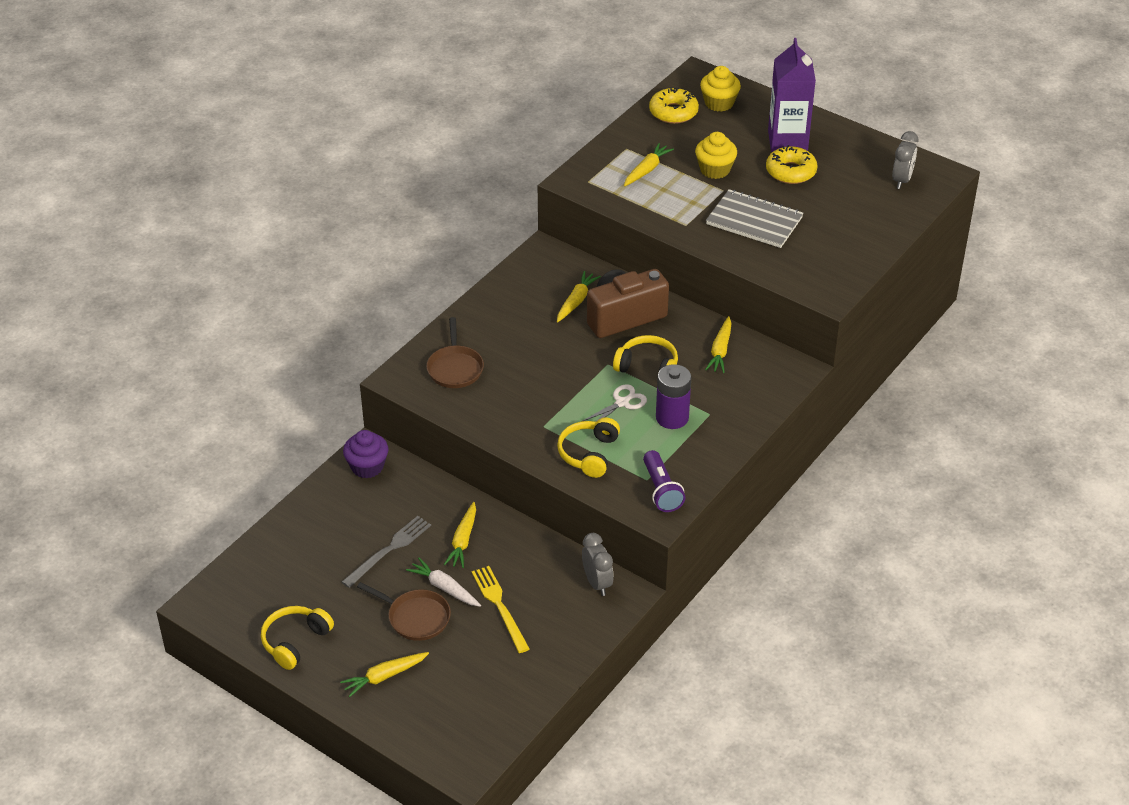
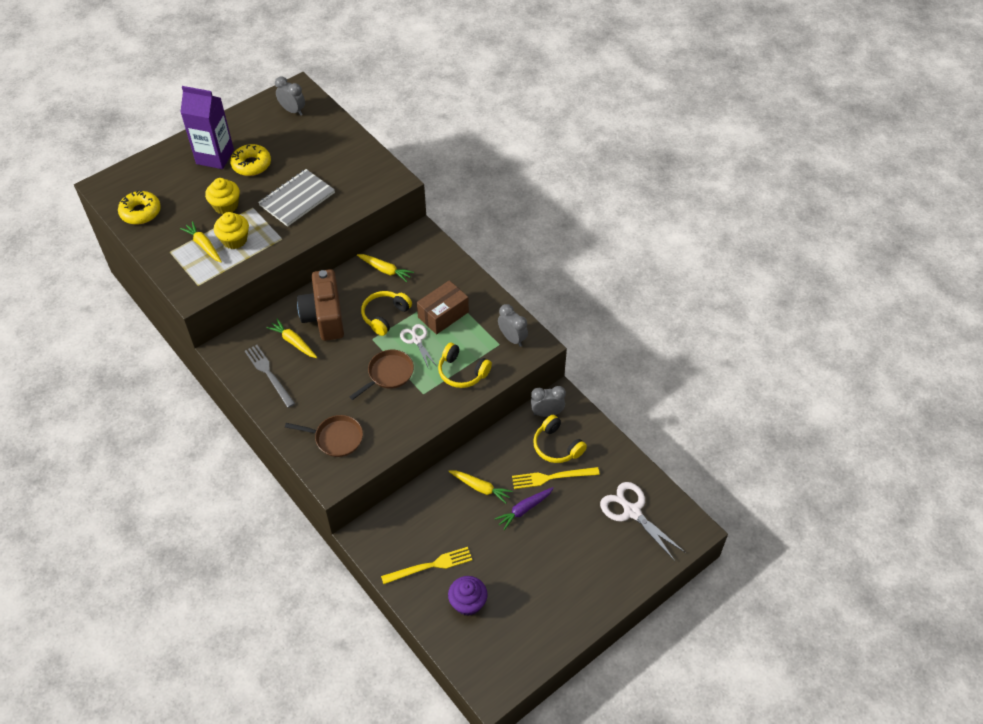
camera: 75 degrees left, 10 degrees up
yellow headphones [261,606,334,670] -> yellow headphones moved to [533,415,587,463]
yellow carrot [340,652,429,697] -> none
grey fork [342,516,431,588] -> grey fork moved to [245,345,295,408]
purple cupcake [343,430,388,478] -> purple cupcake moved to [448,576,488,616]
brown pan [357,582,451,641] -> brown pan moved to [350,350,414,400]
white carrot [406,558,481,607] -> purple carrot [495,487,554,530]
purple flashlight [643,450,686,512] -> grey clock [498,304,528,347]
purple battery [656,364,691,429] -> brown box [417,280,469,334]
yellow cupcake [700,66,741,112] -> yellow cupcake moved to [214,212,249,249]
none -> yellow fork [381,547,472,584]
none -> white scissors [600,482,686,561]

